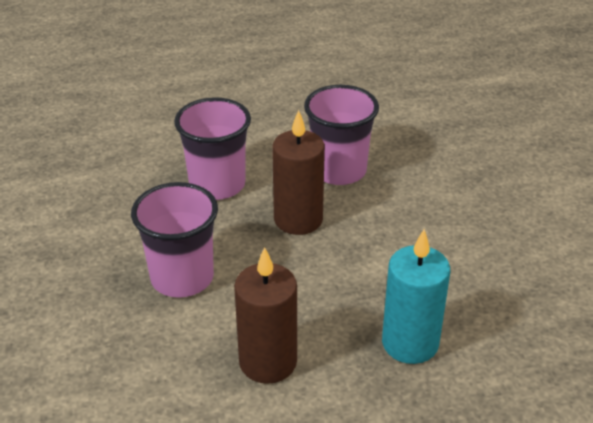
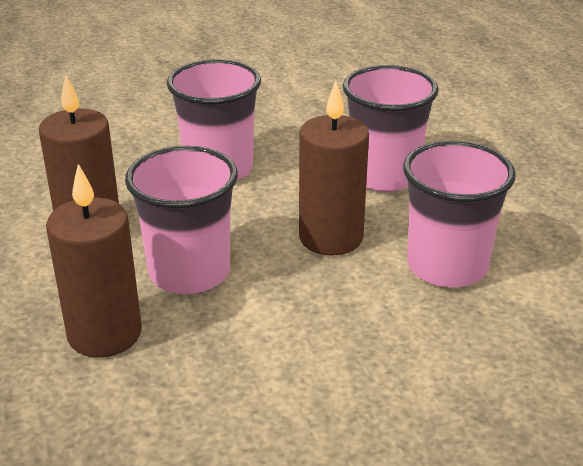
camera: 85 degrees right, 5 degrees down
turquoise candle [382,229,451,364] -> brown candle [46,164,142,357]
none -> pink cup [125,146,238,294]

